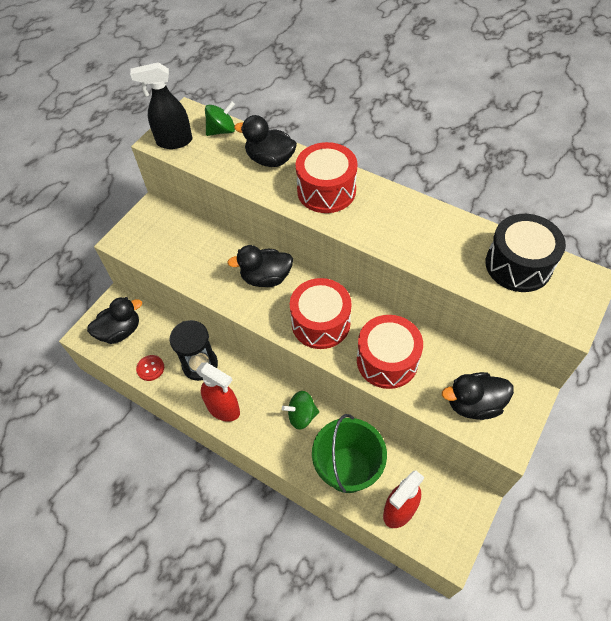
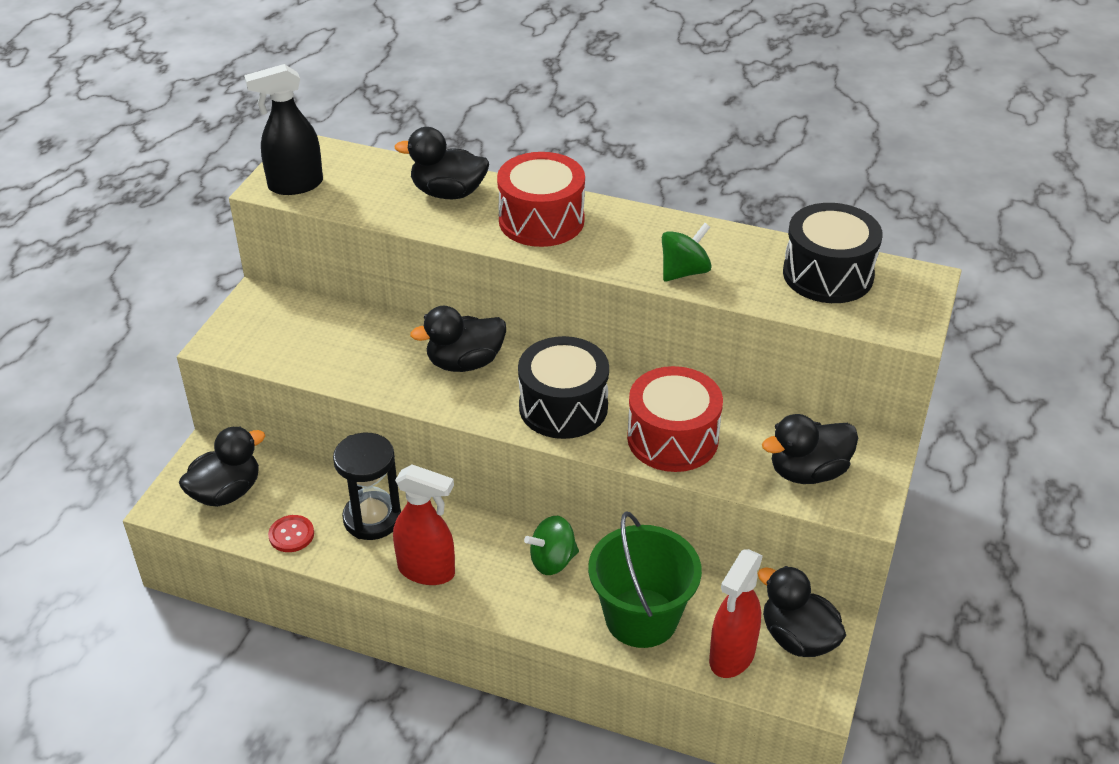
camera: 15 degrees left, 15 degrees down
green spinning top [205,101,235,136] -> green spinning top moved to [662,223,712,282]
red drum [290,278,352,349] -> black drum [518,336,609,439]
none -> black duck [757,566,846,657]

